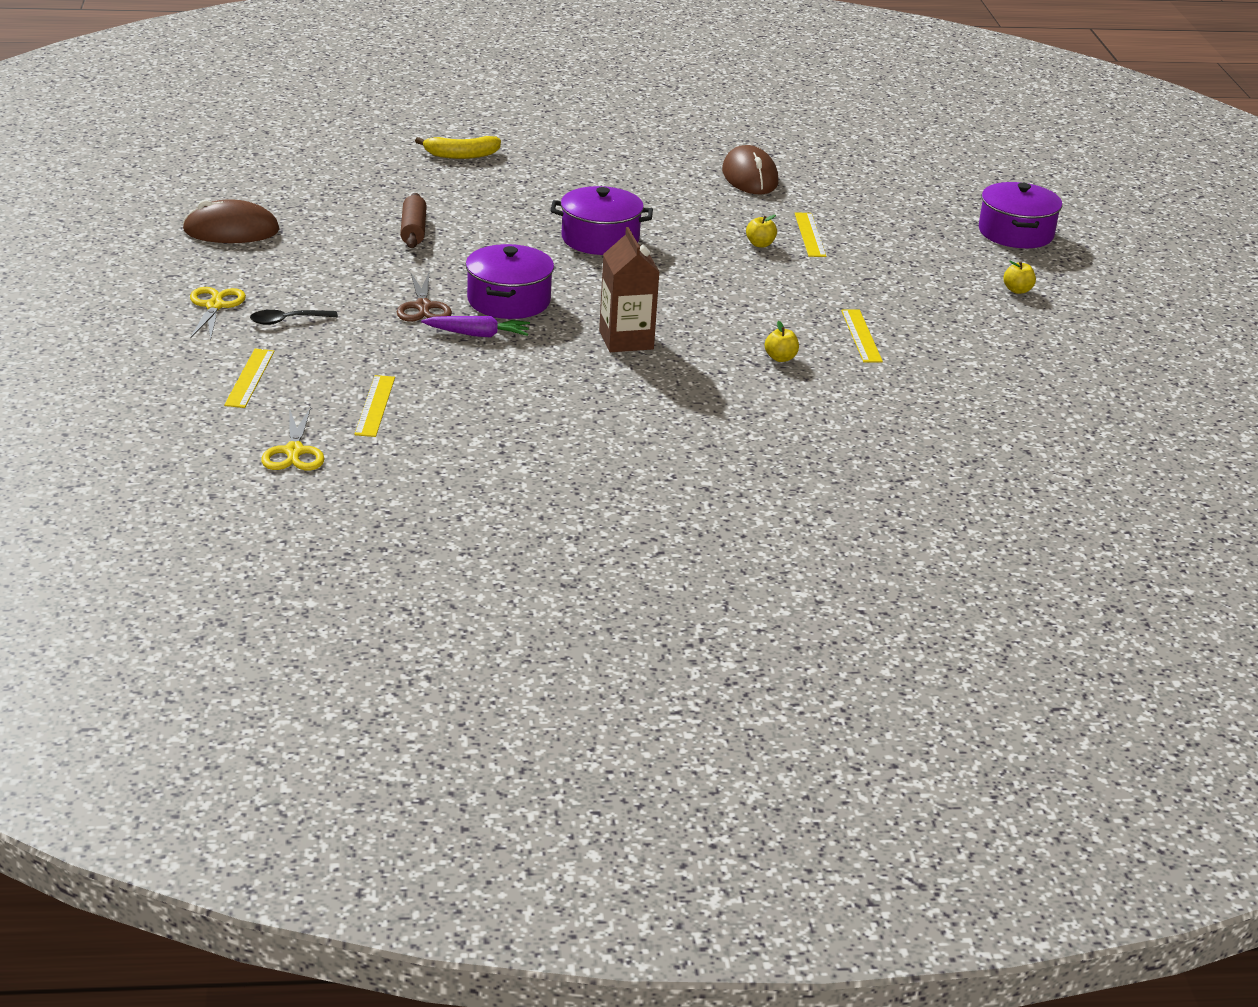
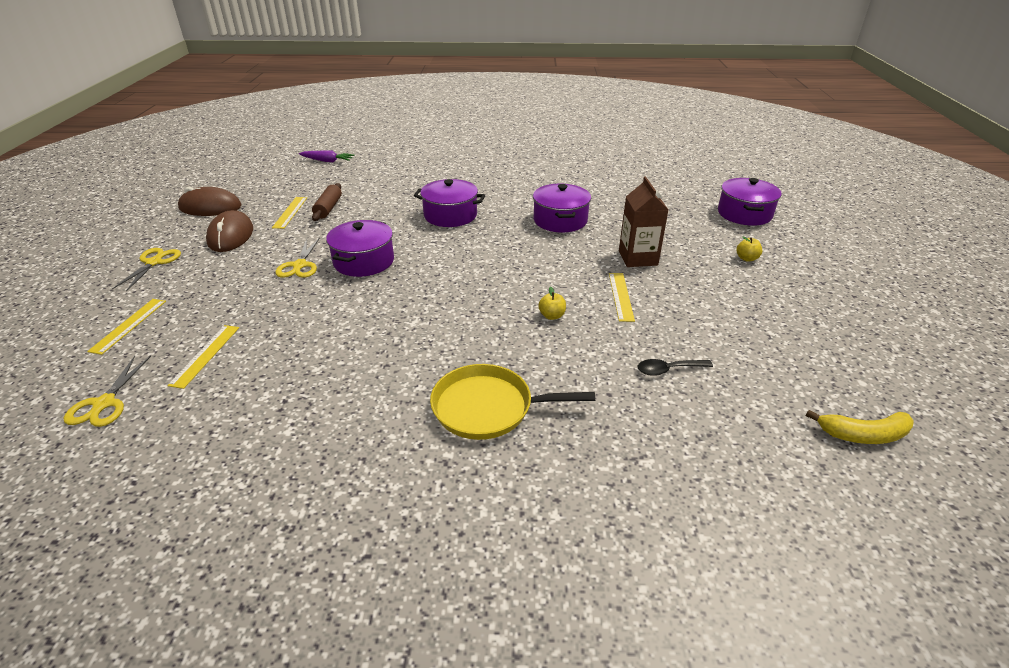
camera: 10 degrees right, 5 degrees up
black spoon [250,310,338,325] -> black spoon moved to [637,359,713,376]
brown scissors [397,273,452,322] -> yellow scissors [275,237,320,278]
yellow banana [415,136,501,159] -> yellow banana moved to [806,410,914,444]
purple carrot [421,316,530,338] -> purple carrot moved to [299,151,354,162]
brown carton [599,227,659,352] -> brown carton moved to [619,177,668,267]
brown mouse [722,145,779,194] -> brown mouse moved to [206,210,253,252]
yellow apple [746,215,777,248] -> purple pot [533,184,591,232]
yellow ruler [795,212,826,257] -> yellow ruler moved to [272,197,307,229]
none -> yellow pan [430,364,595,440]

